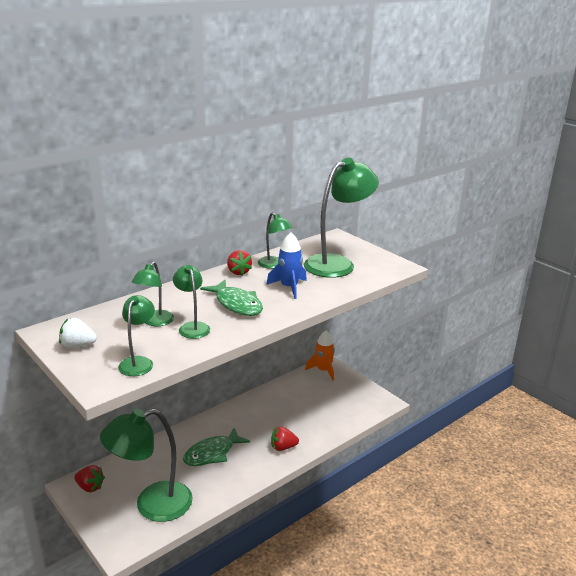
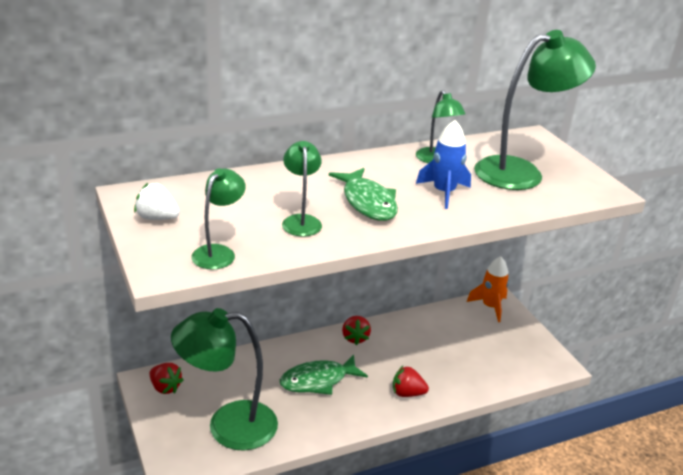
camera: 15 degrees right, 5 degrees up
green lamp [132,261,174,326] -> none
red strawberry [227,250,252,275] -> red strawberry moved to [342,316,371,345]

